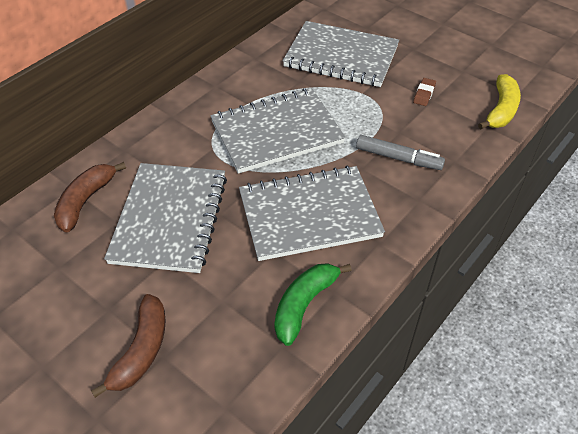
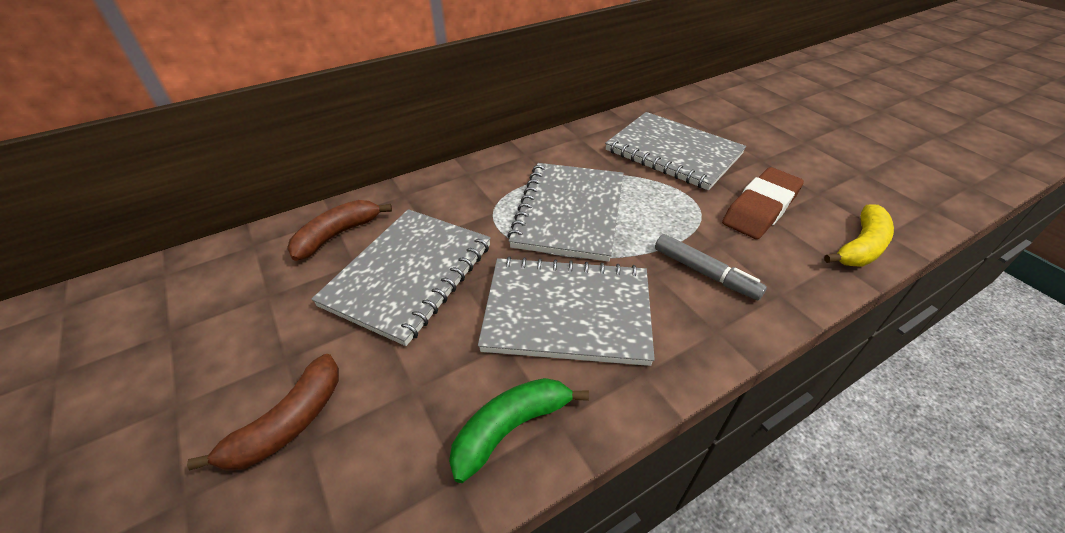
camera: 20 degrees right, 5 degrees down
grey notebook [210,88,345,174] -> grey notebook turned 75 degrees counterclockwise [508,163,624,262]
brown eraser [413,78,436,106] -> brown eraser [722,167,804,239], size x2.26

